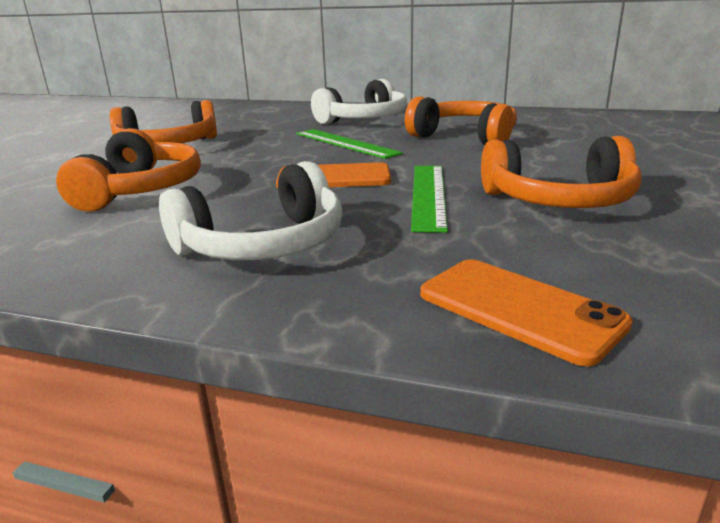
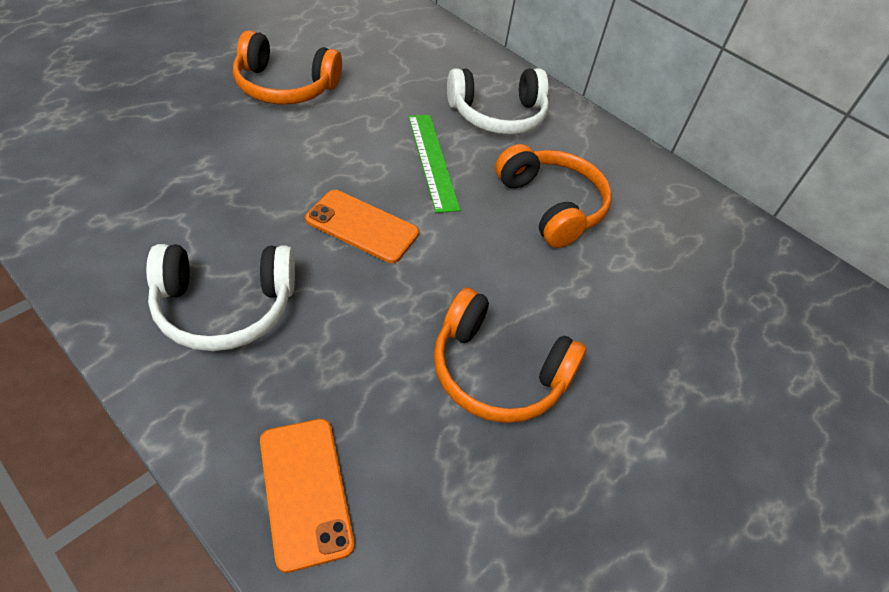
camera: 20 degrees right, 25 degrees up
orange headphones [56,128,201,212] -> none
green ruler [411,166,448,233] -> none

